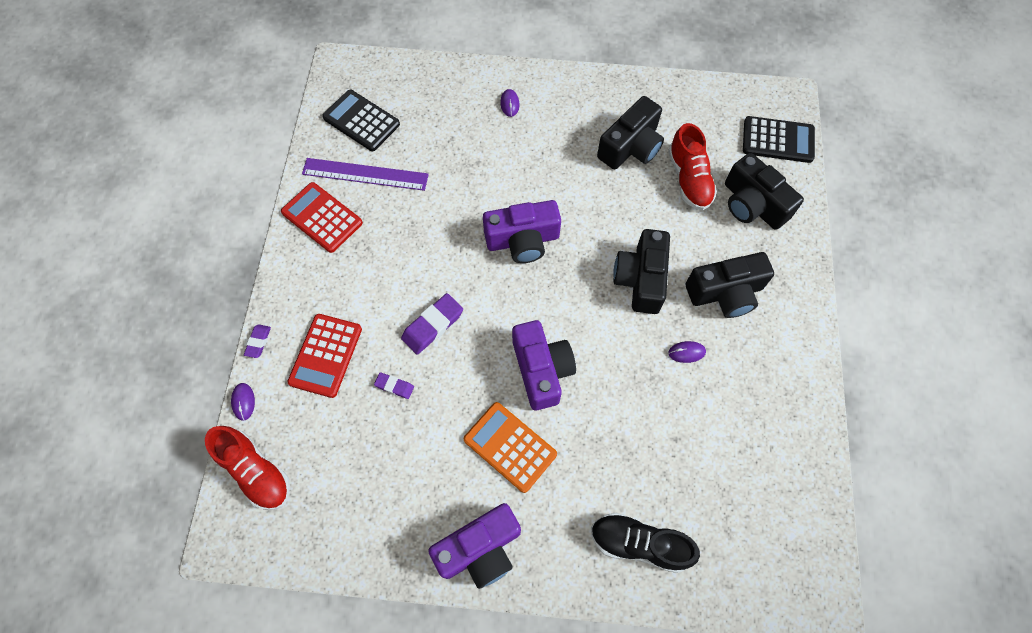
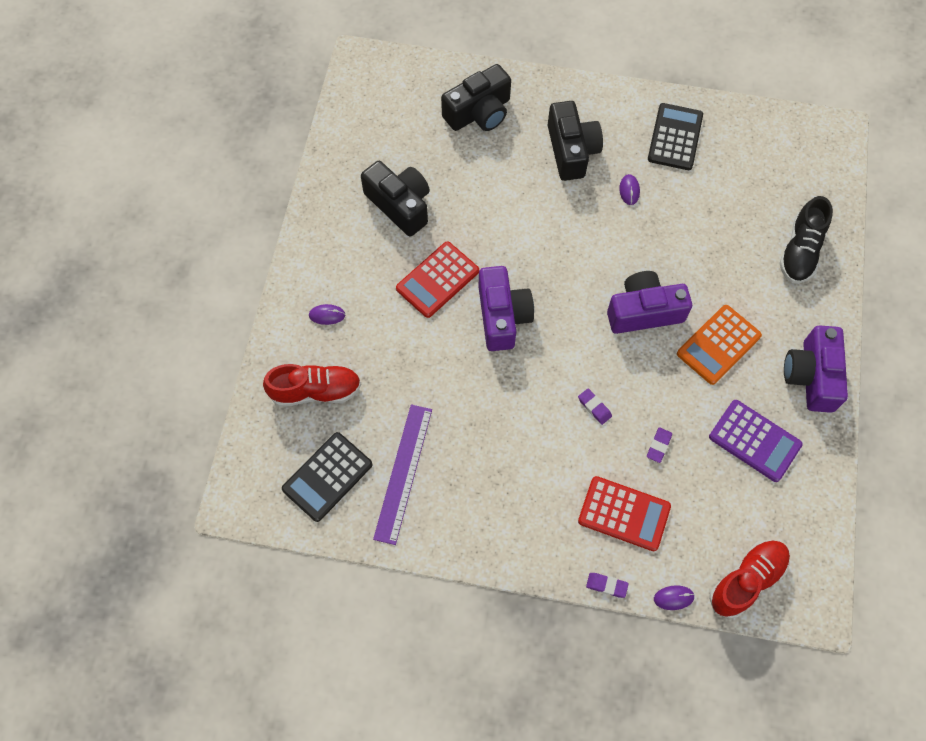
camera: 85 degrees left, 0 degrees up
red calculator [281,182,363,253] -> red calculator moved to [396,241,479,318]
purple eraser [401,293,463,355] -> purple eraser [578,388,612,425], size x0.56
purple camera [428,503,521,589] -> purple camera turned 150 degrees counterclockwise [784,325,848,413]
black camera [613,229,670,314] -> none
red shoe [668,123,717,210] -> red shoe moved to [263,364,361,407]
black calculator [743,116,815,163] -> black calculator moved to [648,103,703,170]
none -> purple calculator [709,400,803,482]

